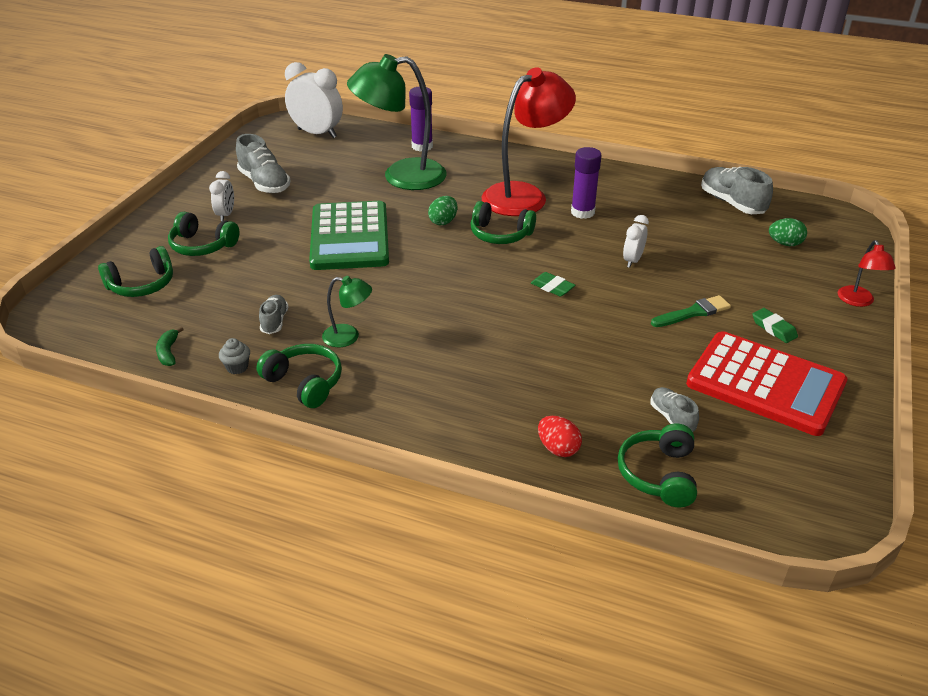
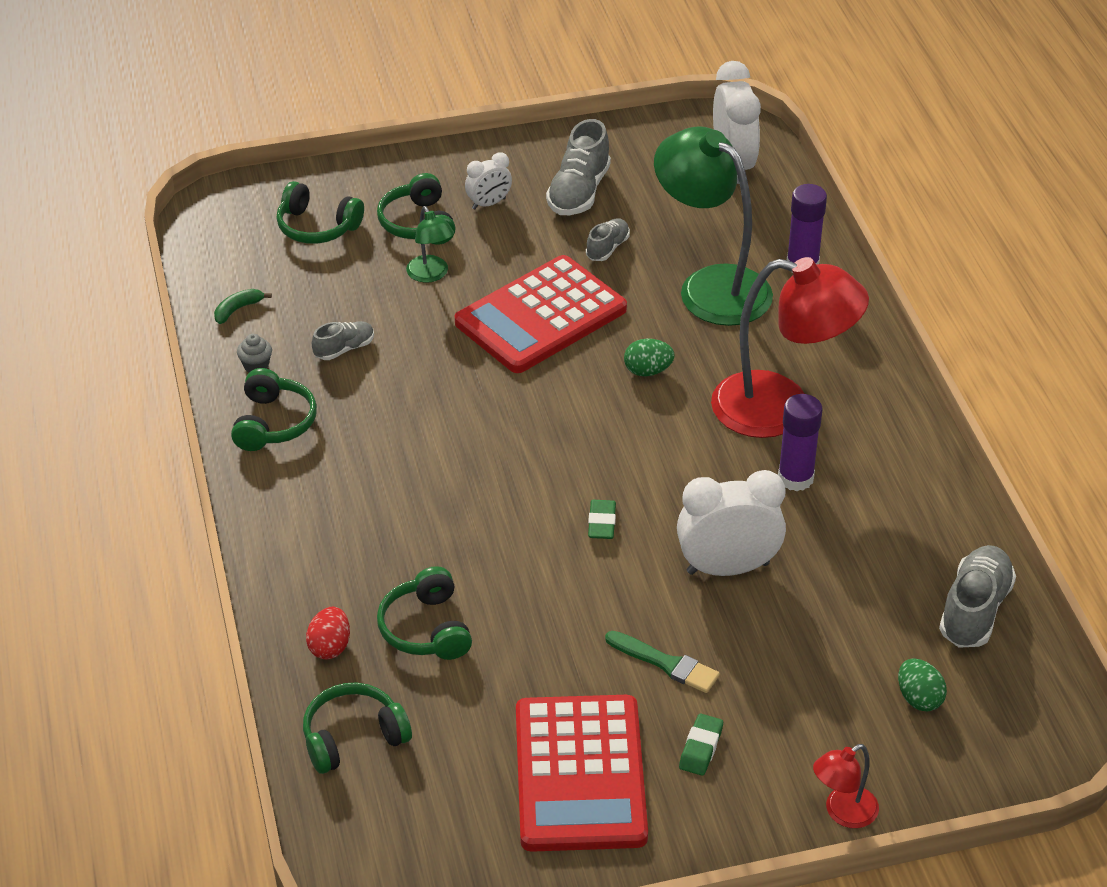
camera: 55 degrees right, 5 degrees up
green calculator [309,201,389,270] -> red calculator [455,255,627,373]
green lamp [322,276,372,347] -> green lamp moved to [406,206,454,283]
green headphones [471,201,536,244] -> green headphones moved to [377,566,472,660]
white clock [623,215,649,268] -> white clock [677,470,786,576], size x1.88
grey shoe [650,387,699,432] -> grey shoe moved to [586,218,630,261]

